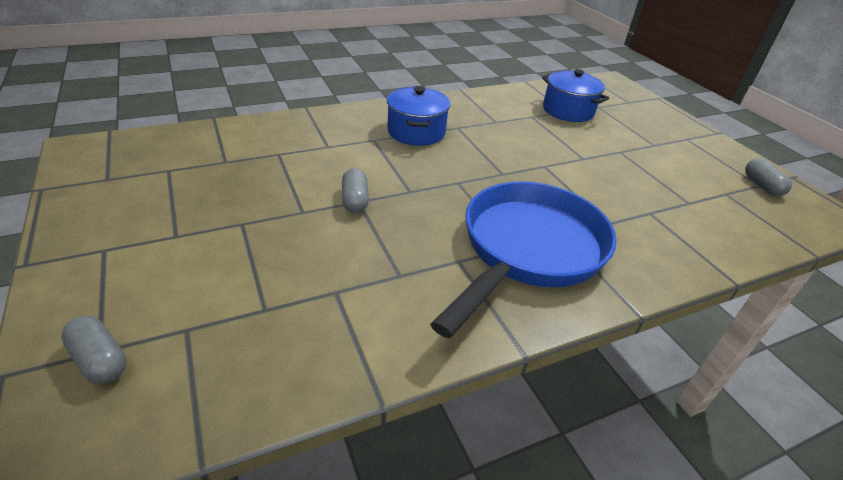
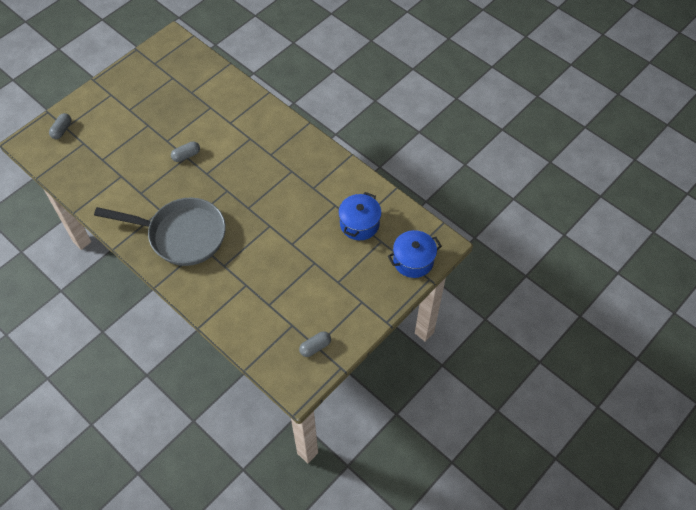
camera: 70 degrees right, 20 degrees up
blue pot [387,86,451,146] -> blue pot moved to [388,230,442,278]
blue pan [430,181,617,338] -> grey pan [94,197,226,266]

